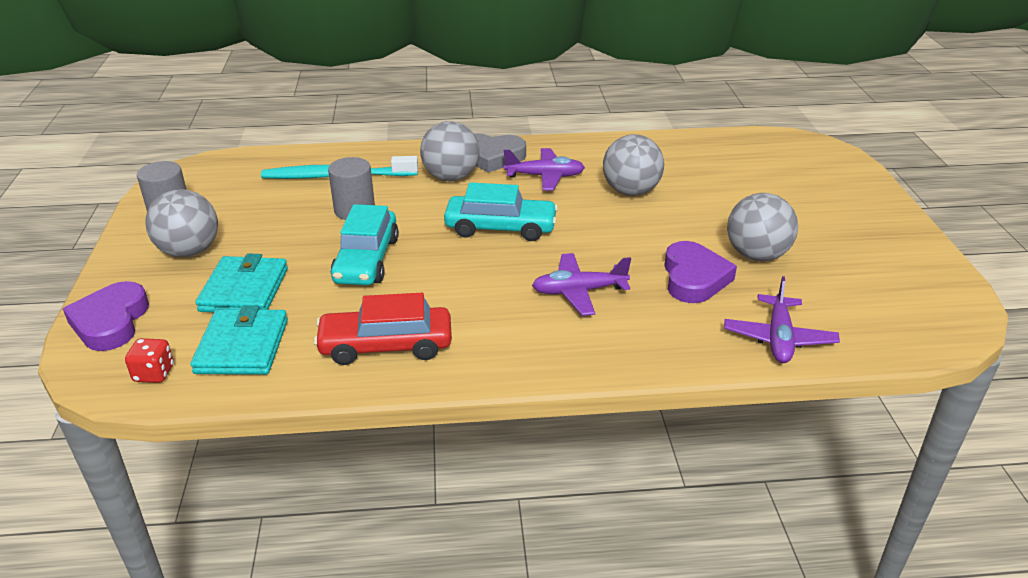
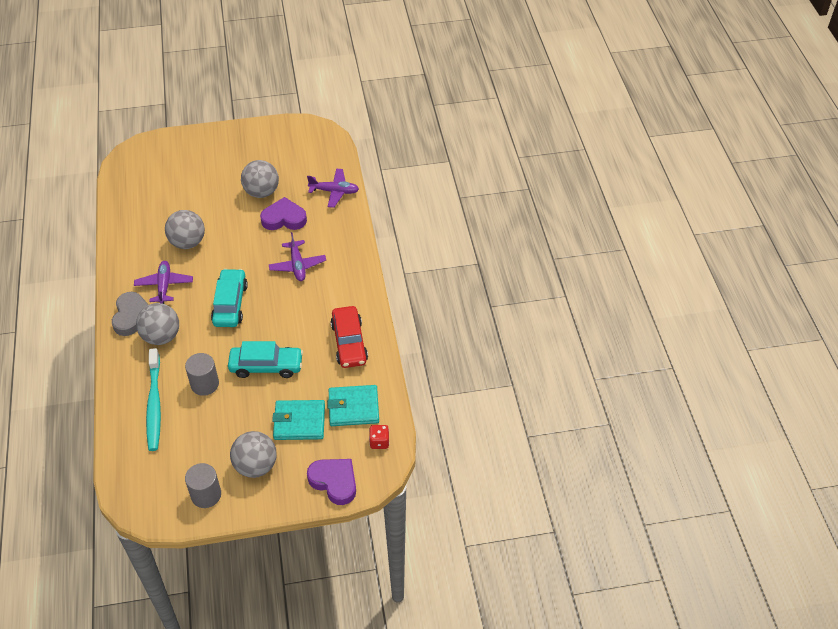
camera: 95 degrees left, 15 degrees up
purple heart [63,281,149,351] -> purple heart turned 135 degrees counterclockwise [307,459,356,505]

